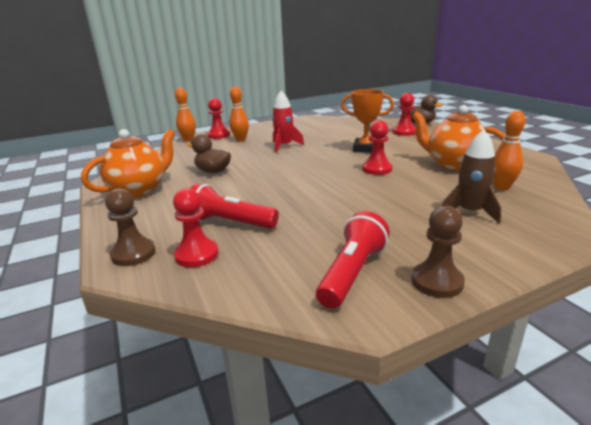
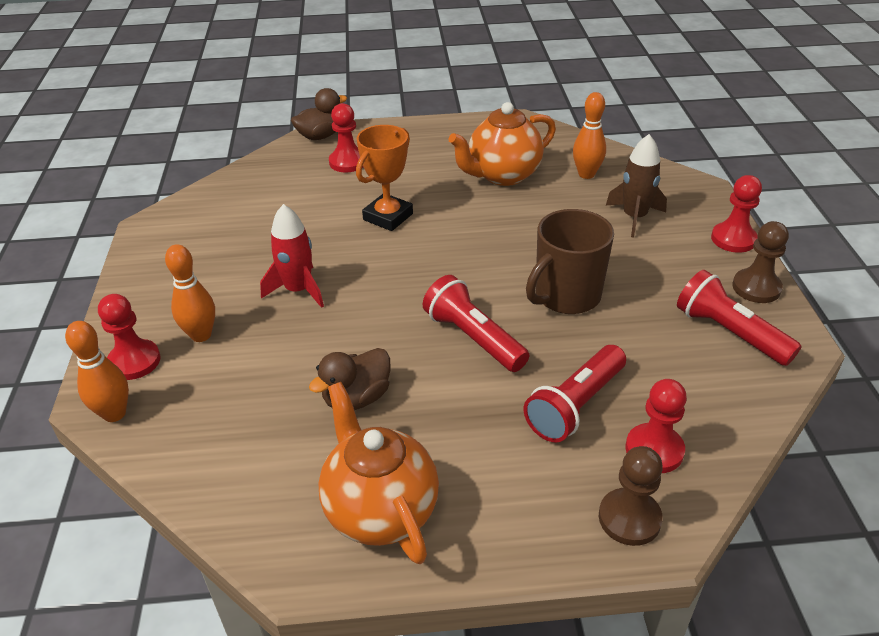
camera: 70 degrees left, 15 degrees up
red pawn [362,120,392,175] -> red pawn moved to [711,175,762,253]
none -> red flashlight [423,275,529,372]
none -> brown mug [526,209,614,314]

